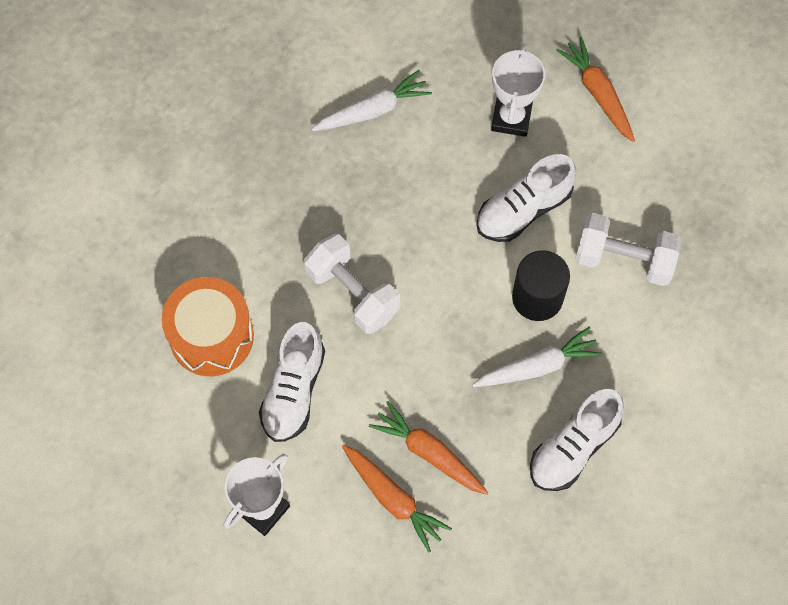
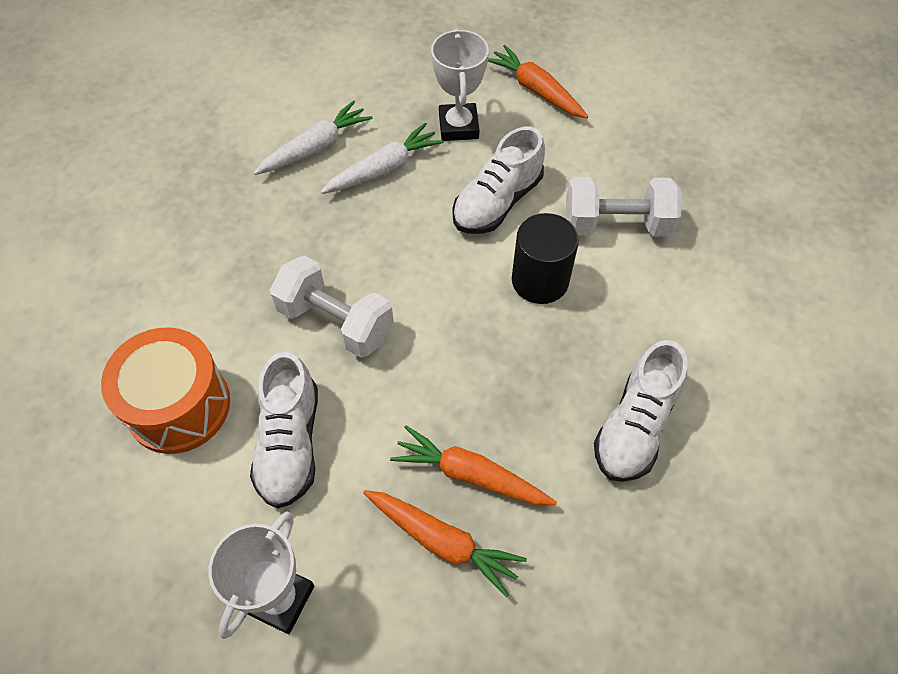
camera: 15 degrees left, 10 degrees down
white carrot [472,327,602,387] -> white carrot moved to [321,123,444,194]

